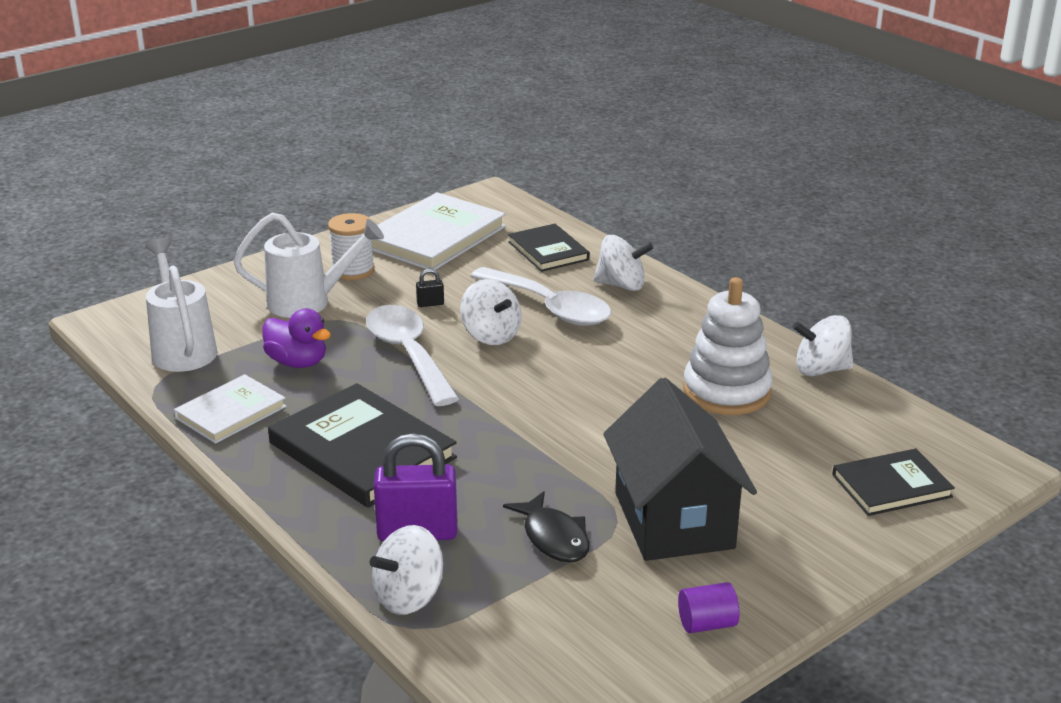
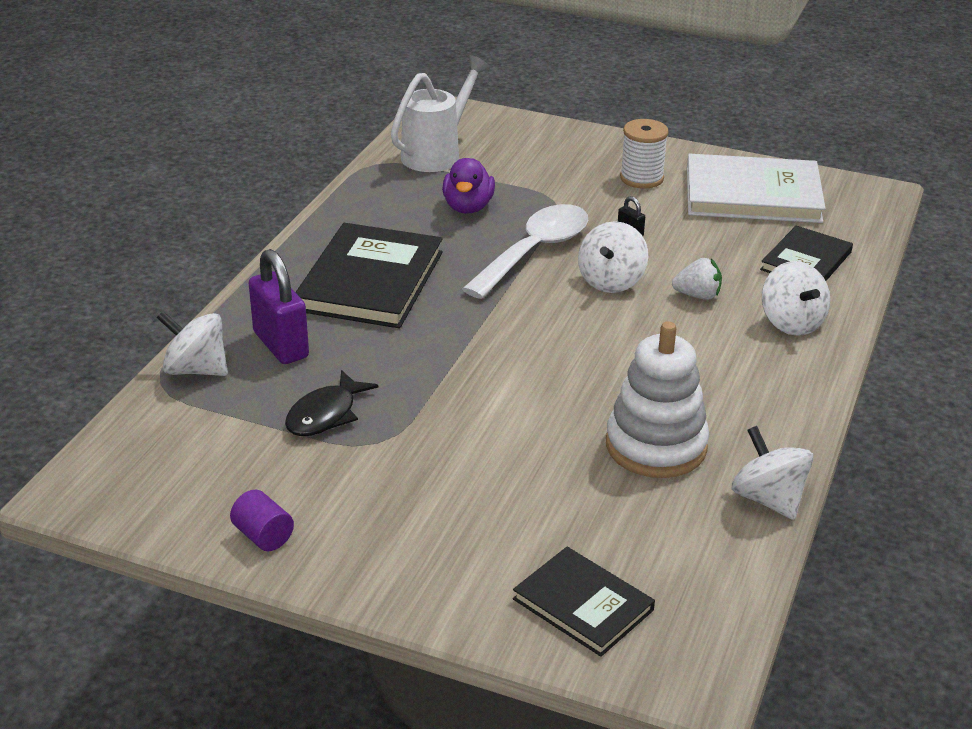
camera: 60 degrees right, 5 degrees up
white book [174,374,286,444] -> none
white watering can [233,213,384,318] -> none
white spoon [470,267,611,326] -> white strawberry [672,258,722,300]
black house [603,378,757,561] -> none

